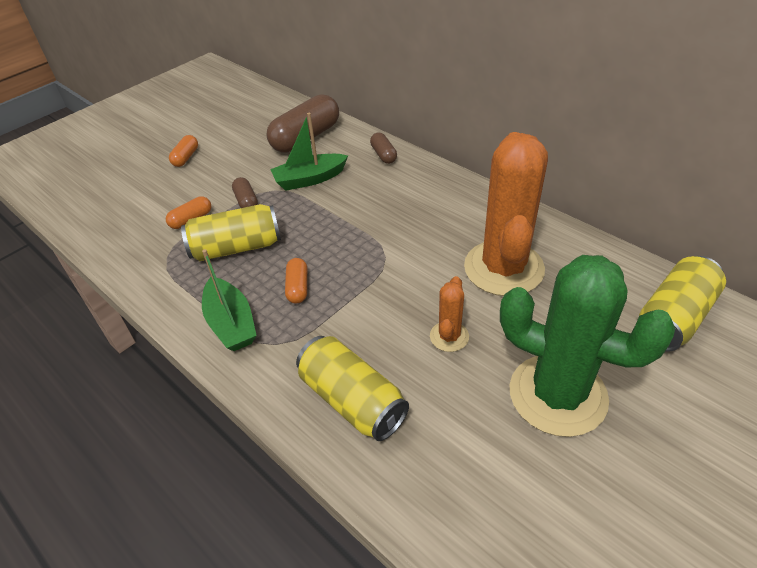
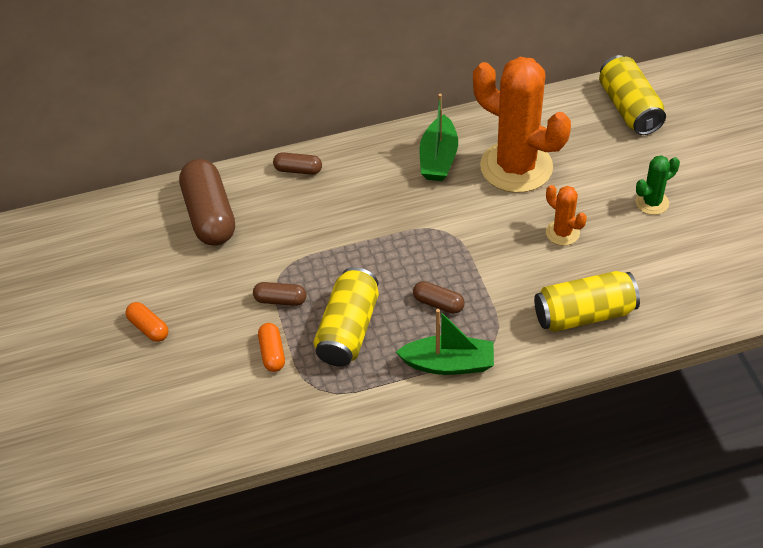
camera: 60 degrees left, 5 degrees up
green boat [270,113,348,191] -> green boat moved to [419,94,458,181]
orange capsule [285,258,307,304] -> brown capsule [413,281,465,314]
green cactus [500,255,676,437] -> green cactus [636,155,680,215], size x0.45

